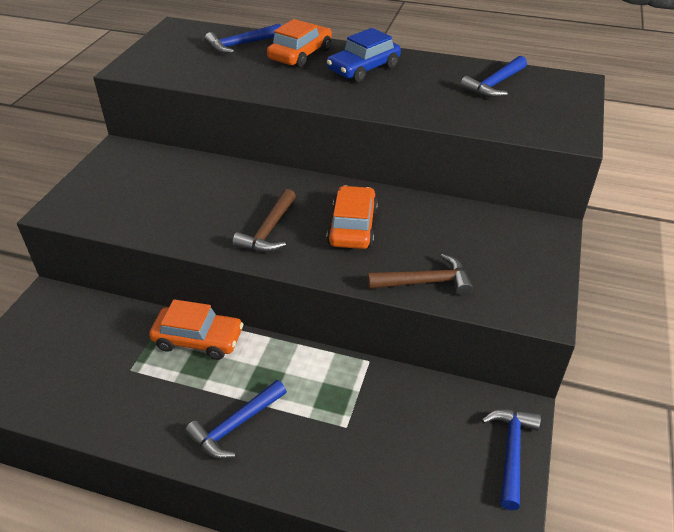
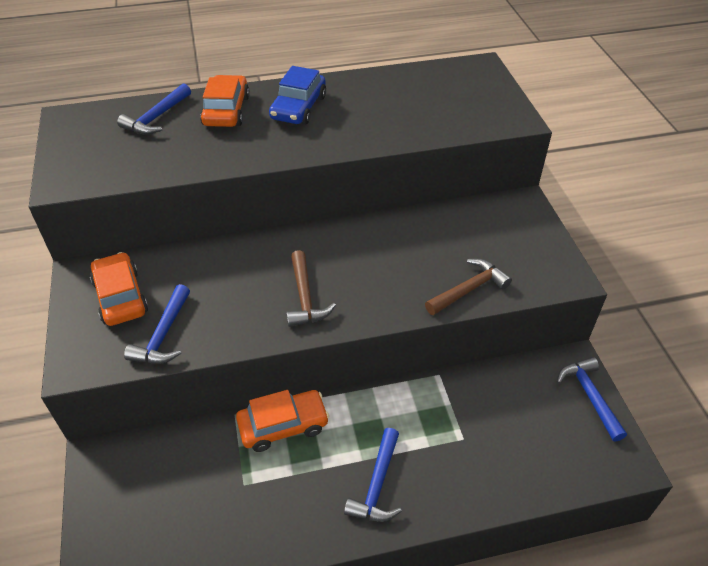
camera: 30 degrees left, 5 degrees up
orange car [327,186,378,249] -> orange car moved to [90,252,148,326]
blue hammer [460,56,527,98] -> blue hammer moved to [124,284,190,363]

